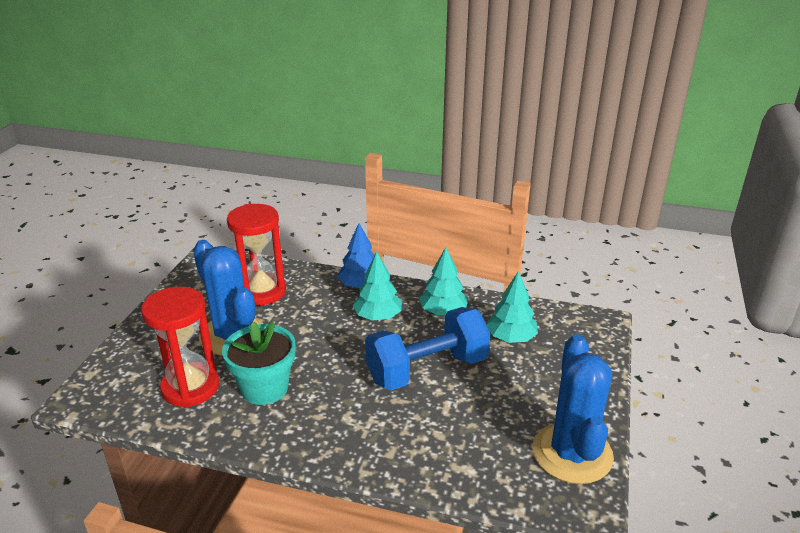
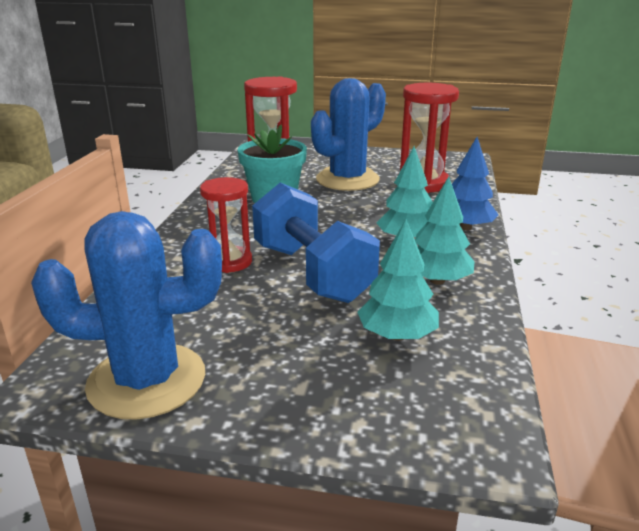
camera: 85 degrees right, 5 degrees down
none -> red hourglass [200,177,252,273]

